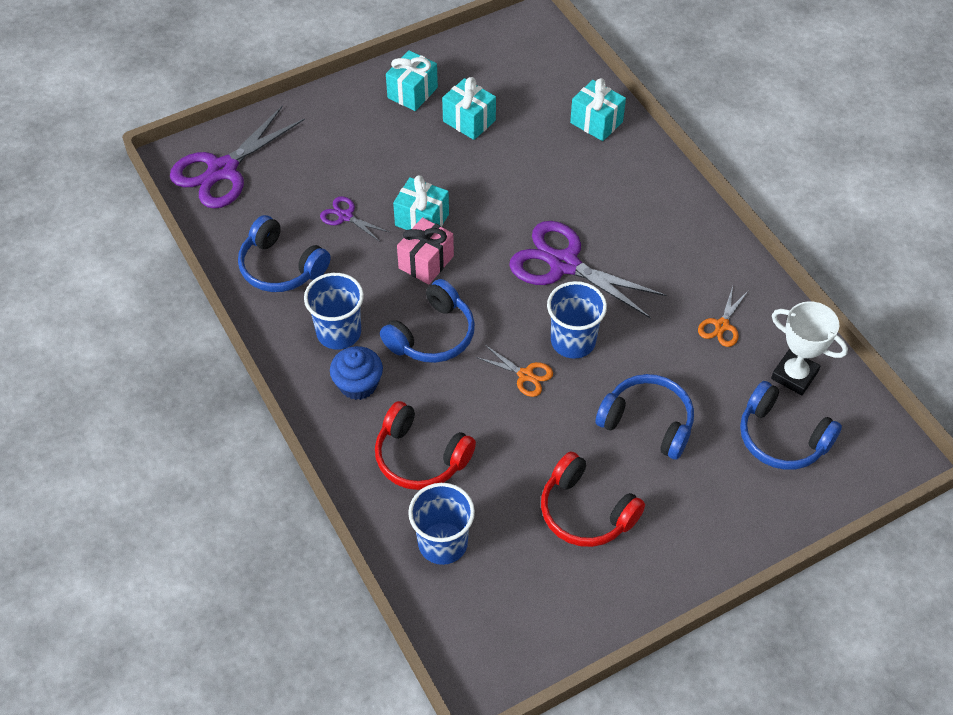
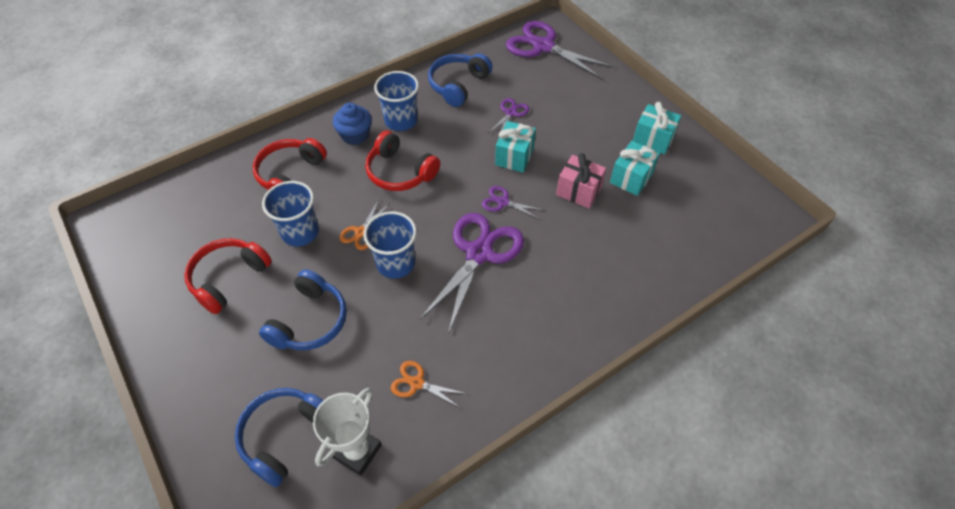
camera: 85 degrees right, 0 degrees up
blue headphones [380,279,475,363] -> red headphones [365,131,440,191]
pink gift [397,217,454,285] -> pink gift moved to [556,153,606,209]
blue cup [408,483,475,565] -> blue cup moved to [262,181,319,246]
turquoise gift [570,78,626,141] -> none
none -> purple scissors [482,186,543,219]

